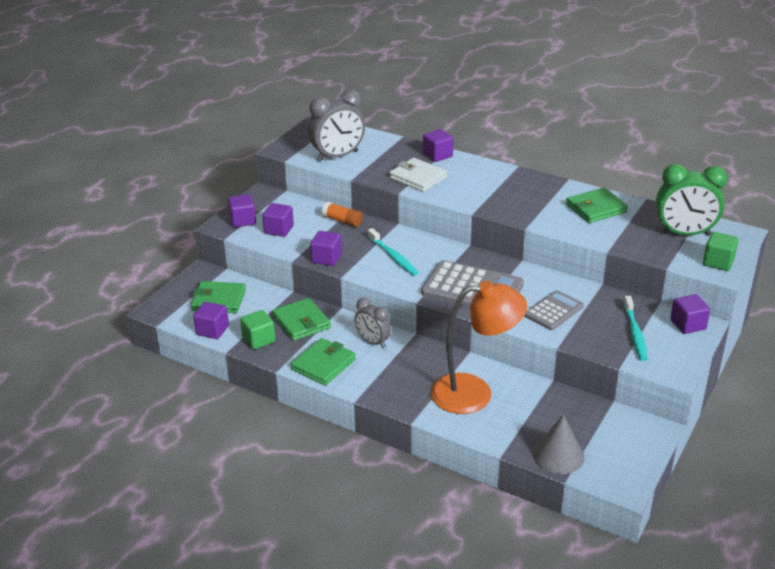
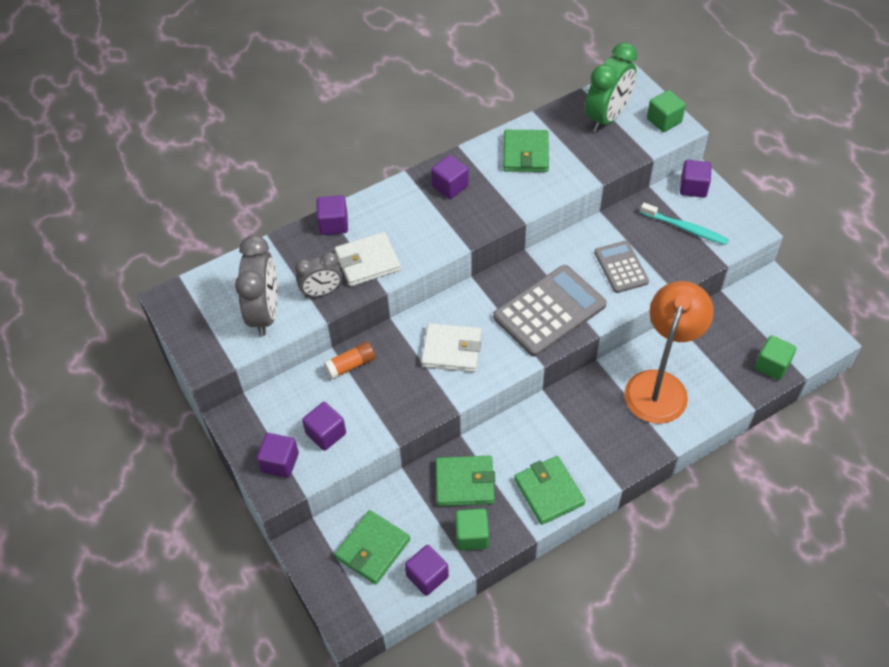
camera: 60 degrees left, 20 degrees up
purple cube [310,231,342,266] -> purple cube moved to [431,155,469,199]
grey clock [355,298,391,348] -> grey clock moved to [295,252,342,297]
turquoise toothbrush [368,228,419,276] -> white wallet [421,323,482,372]
grey cone [533,415,584,474] -> green cube [755,335,796,380]

